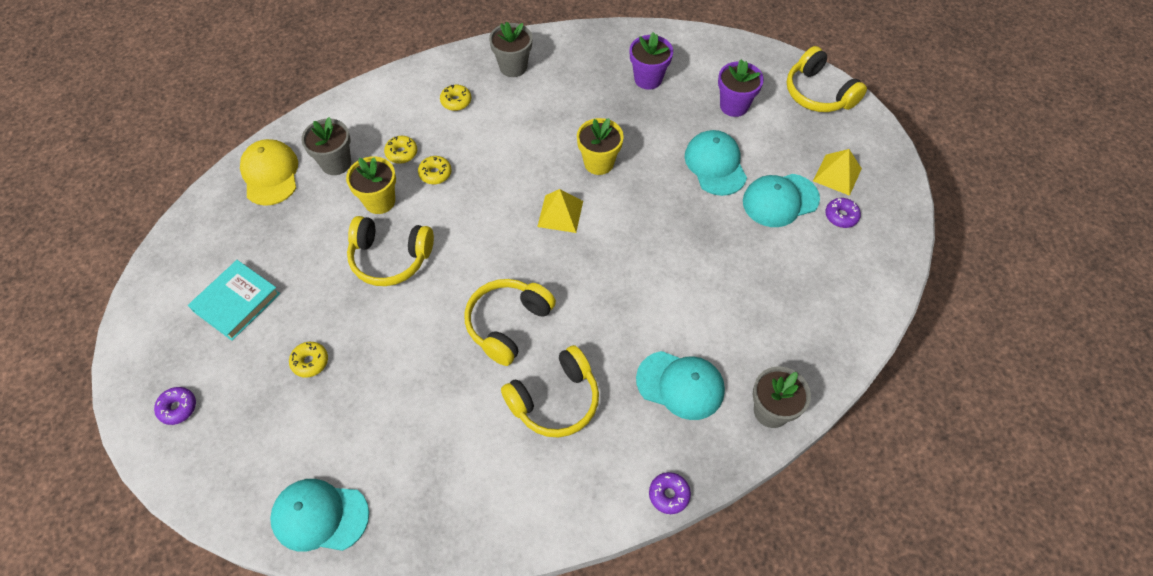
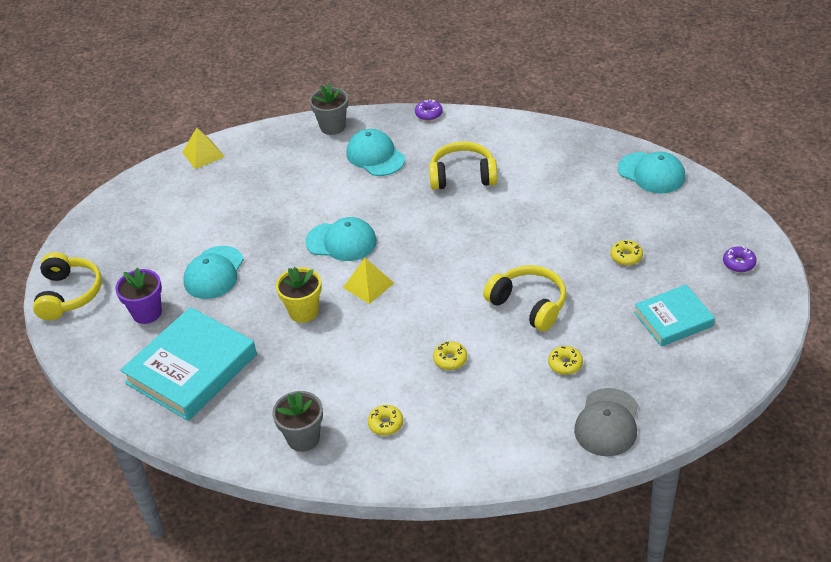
camera: 145 degrees left, 15 degrees down
yellow cap [240,139,298,206] -> grey cap [574,388,638,456]
grey flower pot [301,117,351,175] -> none
yellow flower pot [346,156,396,214] -> none
yellow donut [384,136,417,164] -> yellow donut moved to [548,346,583,375]
yellow headphones [465,279,556,366] -> none
purple flower pot [630,32,673,90] -> turquoise book [120,307,257,421]
turquoise cap [743,174,820,227] -> turquoise cap moved to [305,217,377,261]
yellow pyramid [813,149,862,196] -> yellow pyramid moved to [182,128,224,169]
purple donut [825,198,861,228] -> none

